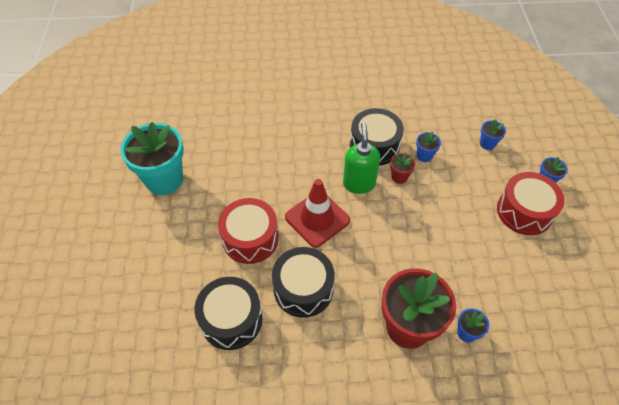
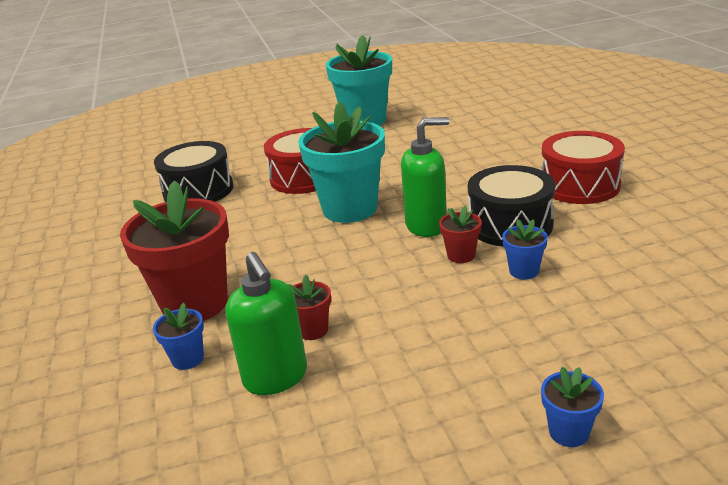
camera: 80 degrees right, 25 degrees down
black drum [272,247,335,318] -> none
red traffic cone [285,179,350,248] -> turquoise flower pot [298,101,385,223]
blue flower pot [480,119,506,150] -> none
red drum [497,172,565,235] -> red drum moved to [541,131,625,204]
none -> green soap dispenser [225,252,307,395]
none -> red flower pot [288,275,331,340]

